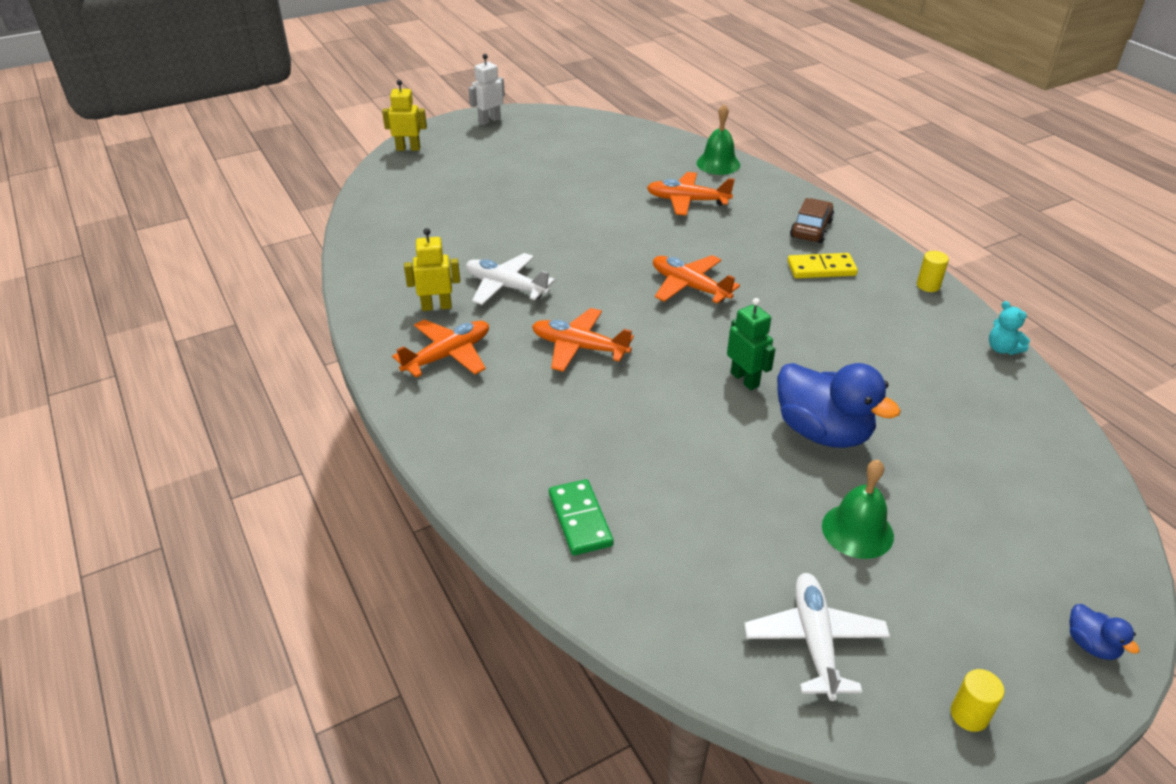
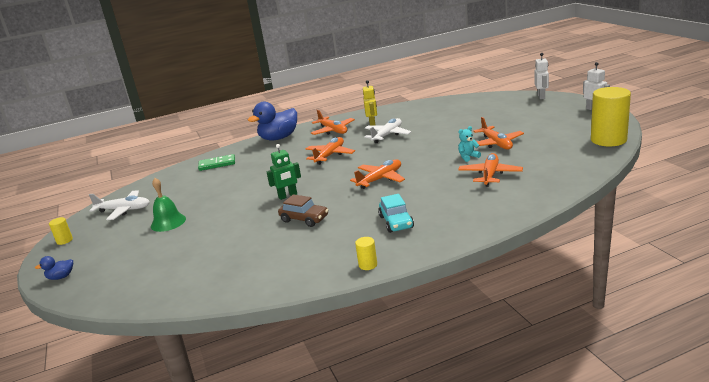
camera: 100 degrees right, 15 degrees down
yellow robot [382,80,427,151] -> white robot [534,53,549,99]
green bell [696,104,740,175] -> none
blue duck [777,363,901,448] -> blue duck moved to [248,102,297,141]
yellow domino [787,253,858,278] -> turquoise car [378,194,414,233]
brown car [790,198,834,243] -> brown car moved to [278,194,328,227]
turquoise teddy bear [989,301,1030,355] -> turquoise teddy bear moved to [458,126,481,162]
none -> orange plane [473,117,524,150]
none -> yellow cylinder [591,87,631,146]

